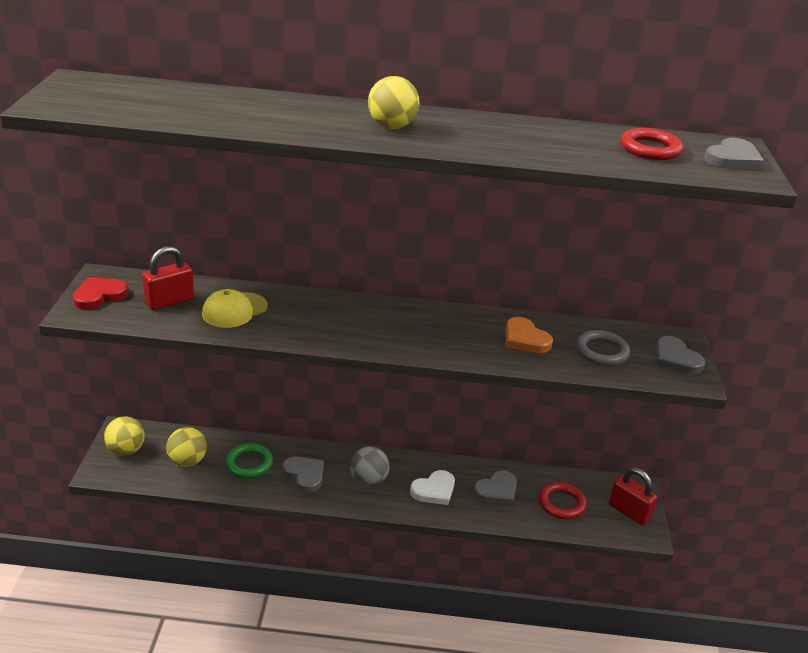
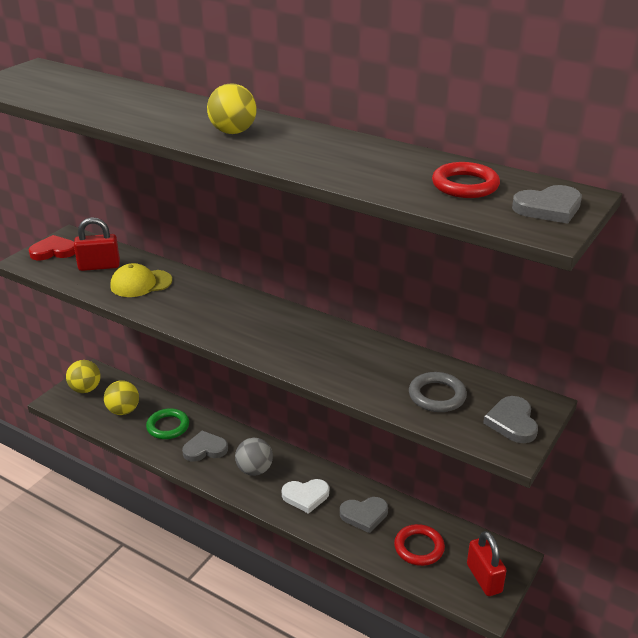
camera: 30 degrees right, 0 degrees up
grey heart [283,456,324,493] -> grey heart turned 90 degrees counterclockwise [182,431,228,462]
orange heart [505,317,553,353] -> none

